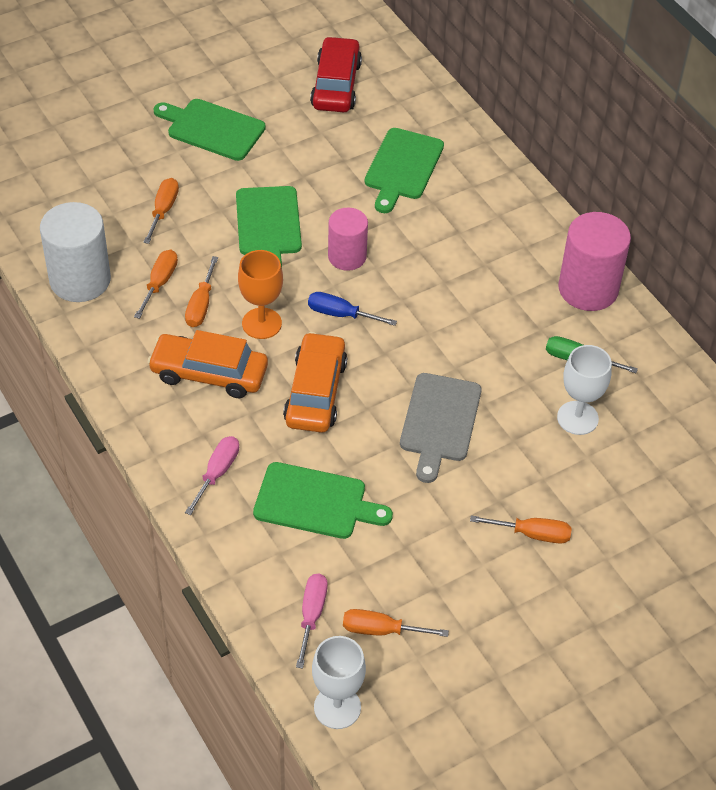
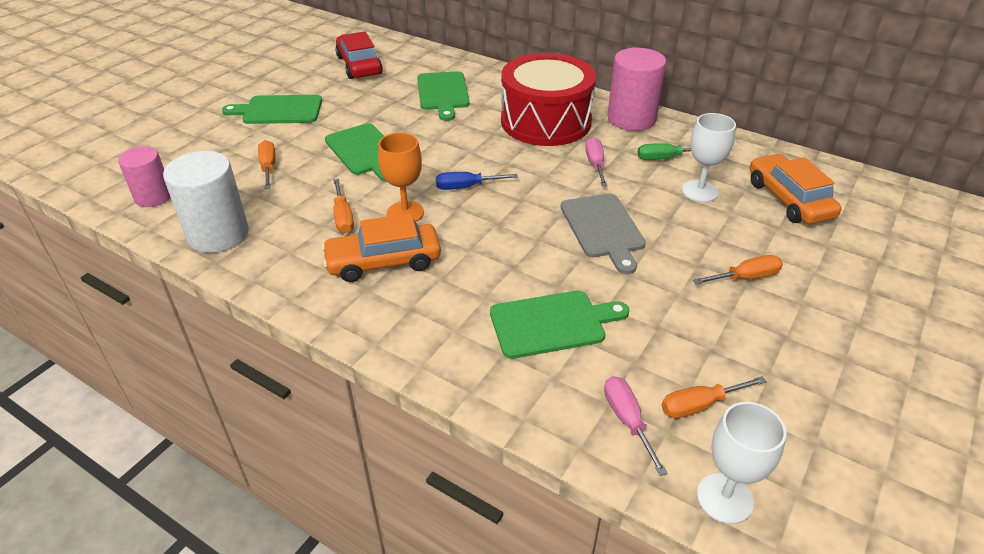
camera: 25 degrees left, 10 degrees down
orange screwdriver [134,250,178,319] -> none
pink screwdriver [185,436,239,515] -> pink screwdriver moved to [585,137,607,186]
orange car [283,332,347,433] -> orange car moved to [750,154,842,224]
pink cylinder [328,208,368,271] -> pink cylinder moved to [118,146,171,207]
none -> red drum [501,53,596,146]

